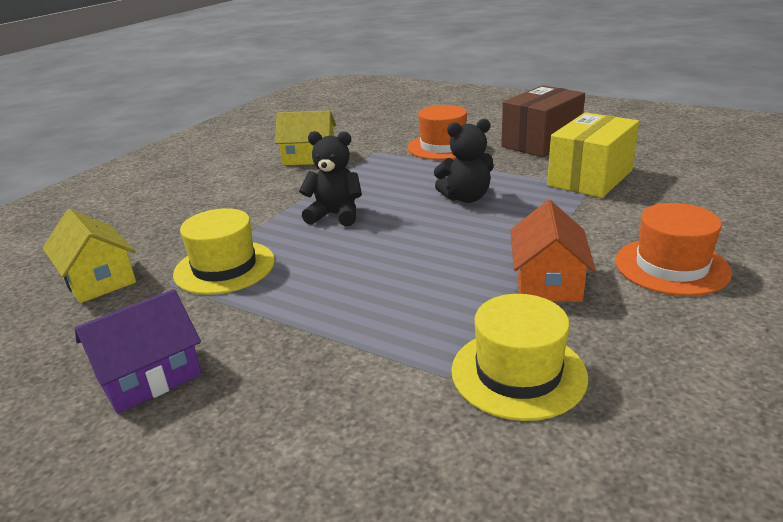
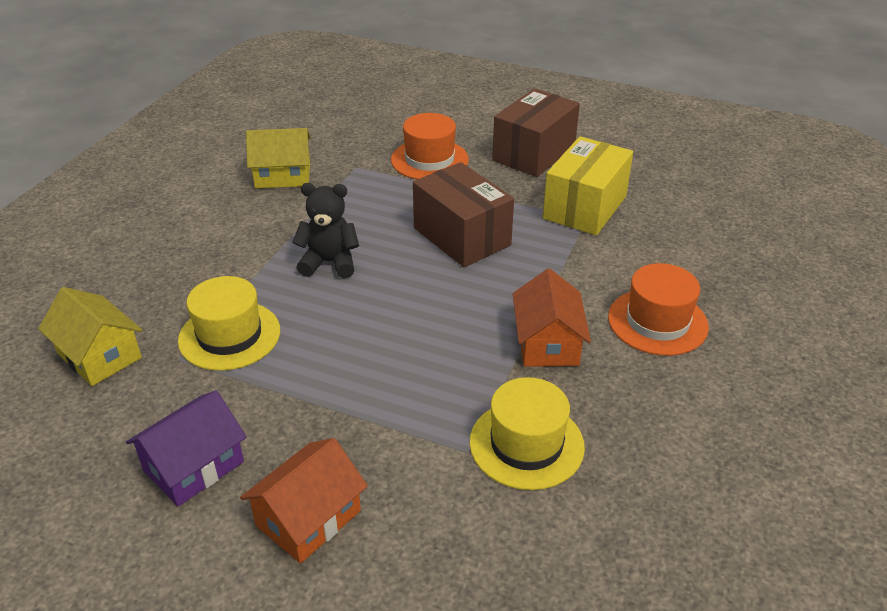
camera: 10 degrees left, 10 degrees up
black teddy bear [434,119,494,203] -> brown box [413,162,514,267]
none -> orange house [240,438,368,563]

